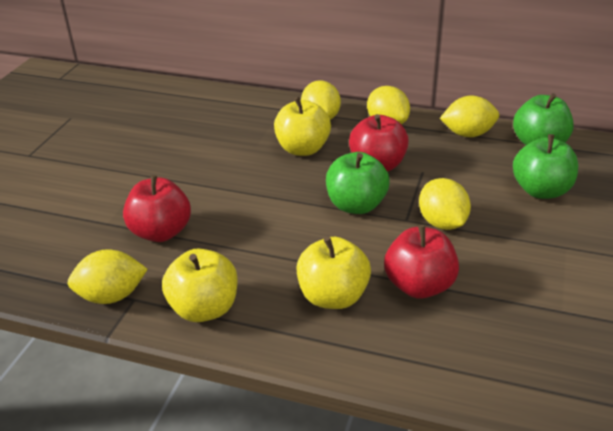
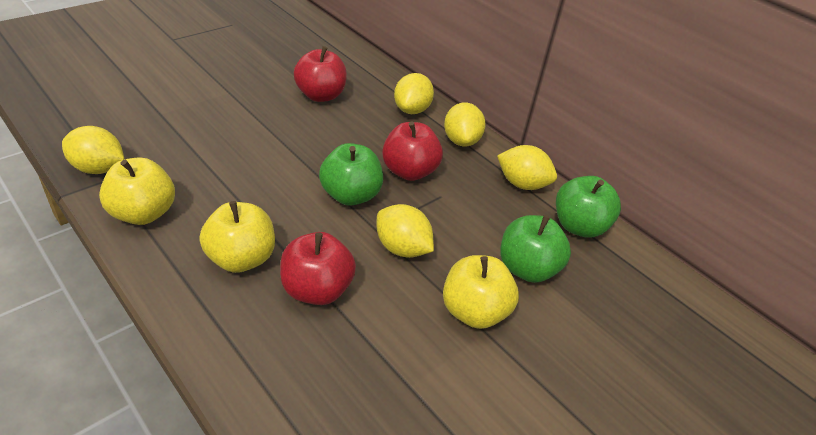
camera: 25 degrees right, 5 degrees up
red apple [123,175,191,242] -> red apple moved to [294,46,347,102]
yellow apple [274,97,331,156] -> yellow apple moved to [443,255,519,329]
yellow lemon [419,178,471,230] -> yellow lemon turned 60 degrees counterclockwise [376,204,434,258]

